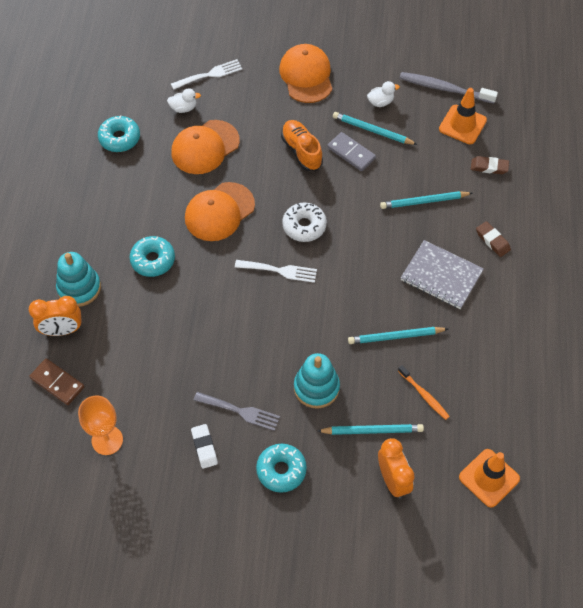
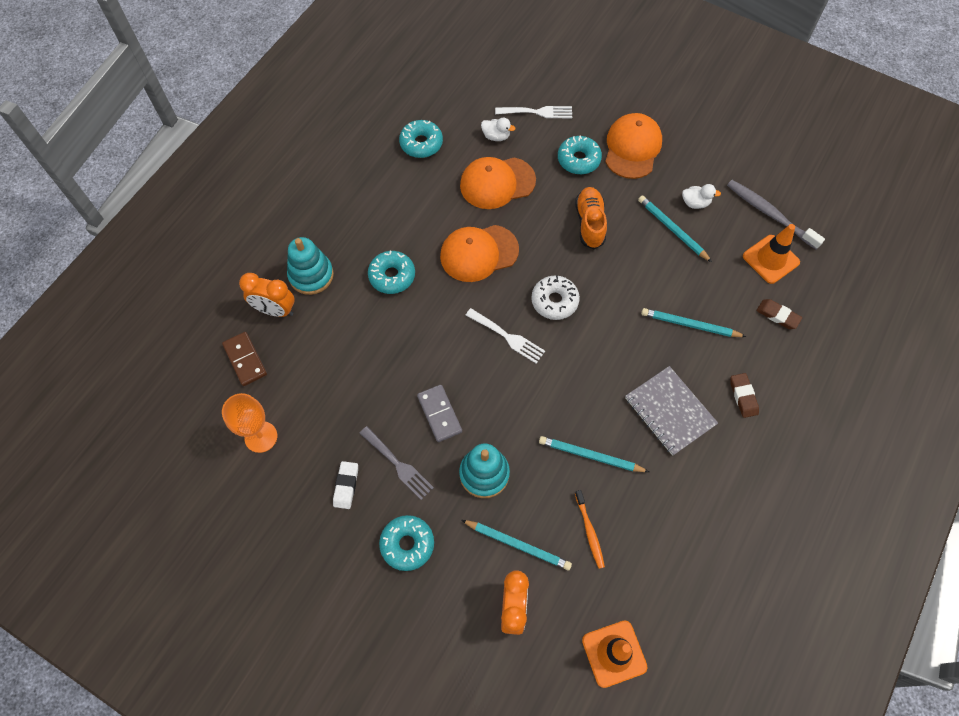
camera: 25 degrees right, 5 degrees up
grey domino [327,132,376,171] -> grey domino moved to [417,385,462,442]
none -> turquoise donut [558,135,602,174]

